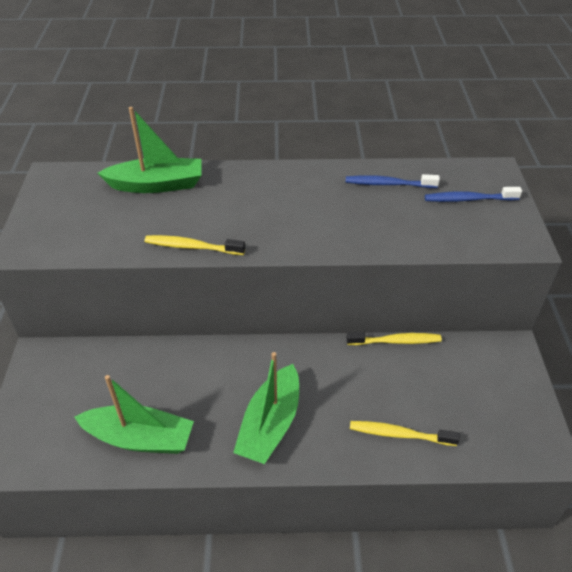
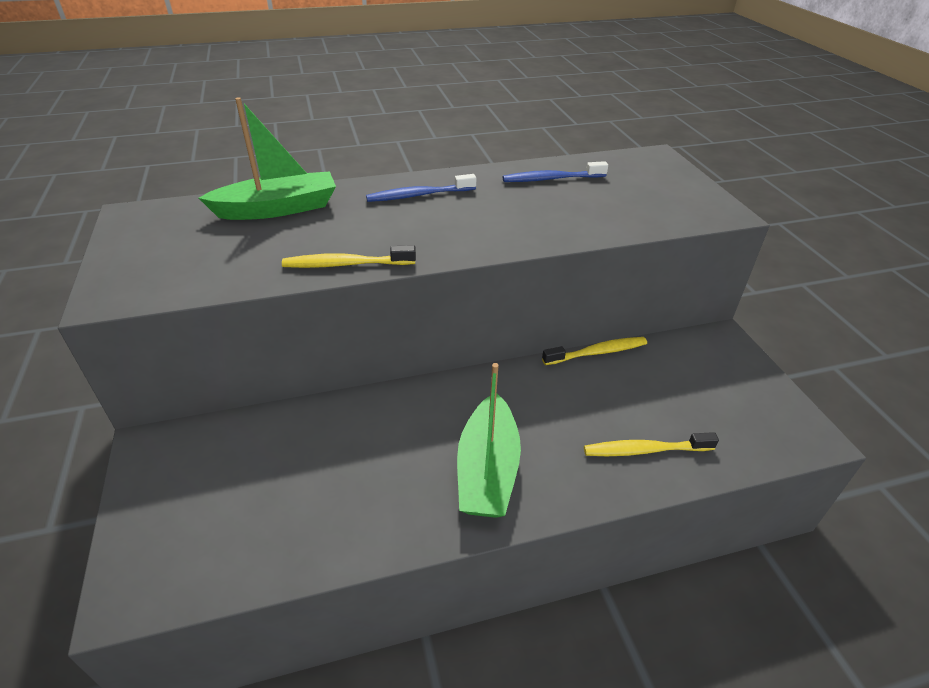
camera: 15 degrees left, 5 degrees down
green boat [75,375,194,454] -> none
blue toothbrush [425,187,522,202] -> blue toothbrush moved to [366,174,476,202]

